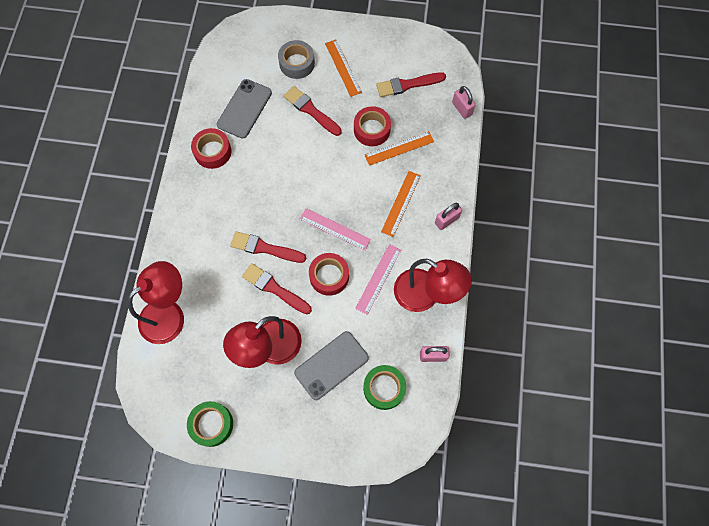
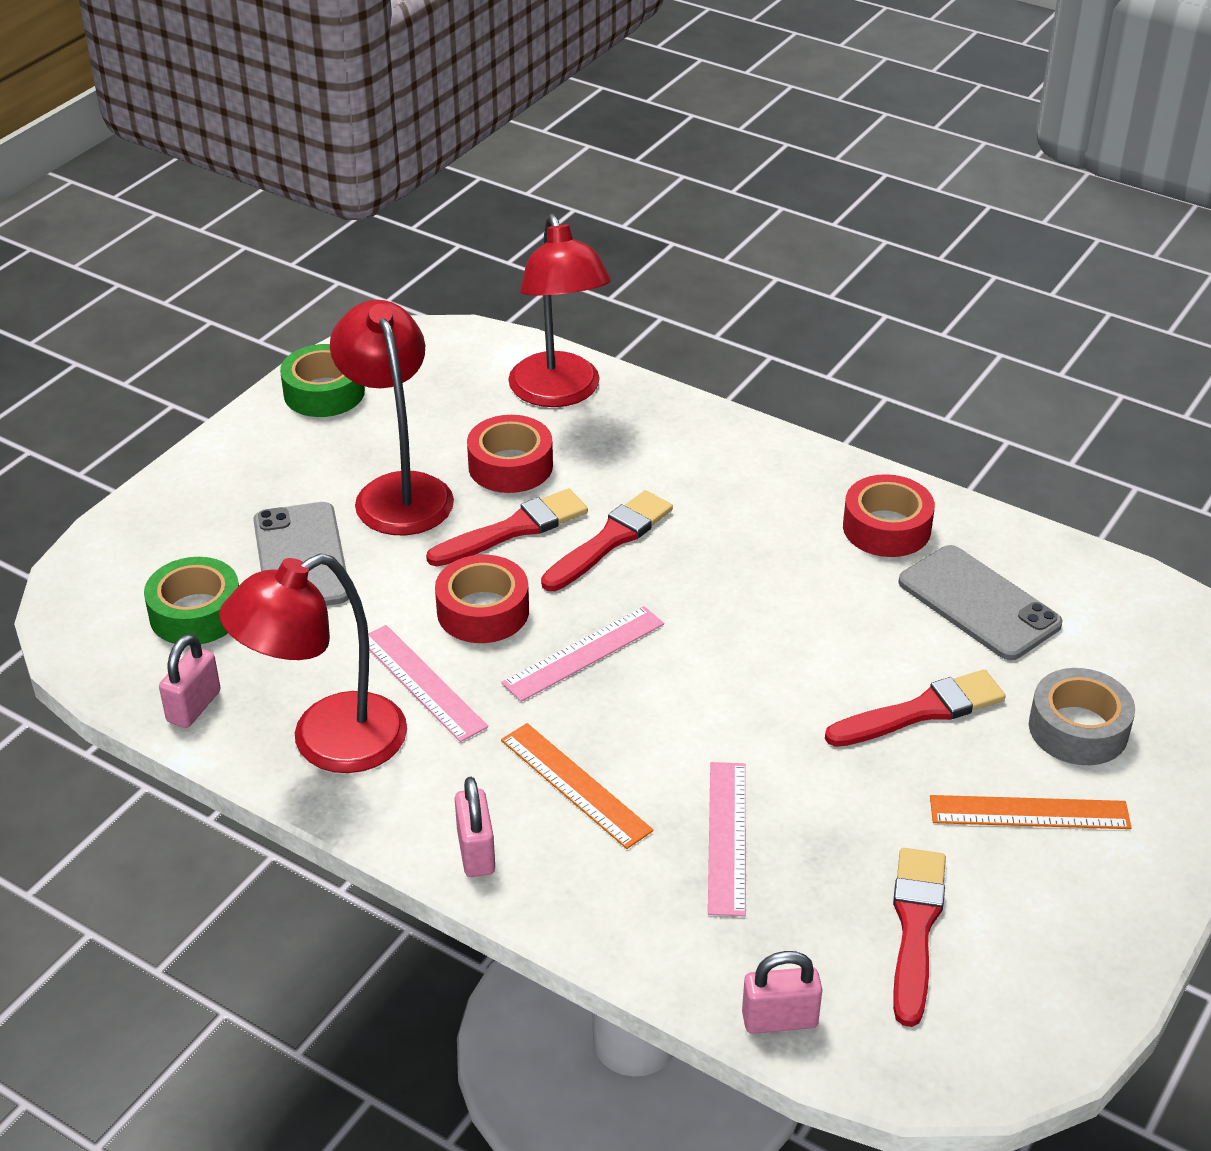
camera: 115 degrees right, 30 degrees down
red tape [354,106,391,146] -> red tape moved to [467,415,553,493]
orange ruler [365,131,434,166] -> pink ruler [708,762,746,916]

